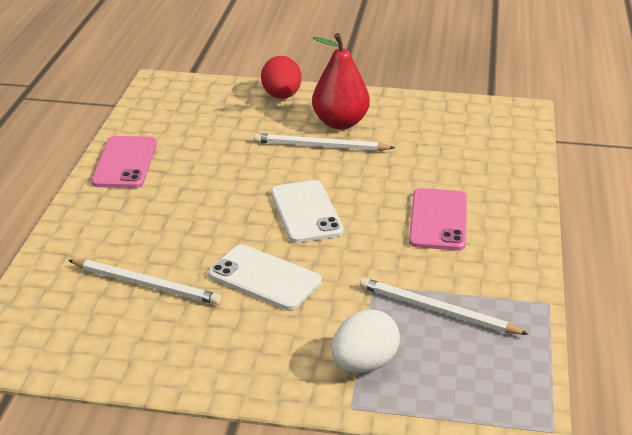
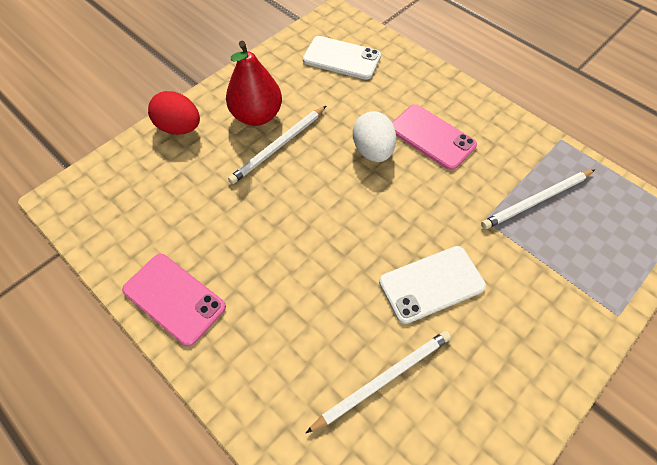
camera: 55 degrees left, 25 degrees up
white phone [271,180,344,243] -> white phone moved to [303,36,381,80]
white egg [331,309,400,373] -> white egg moved to [353,111,396,162]

